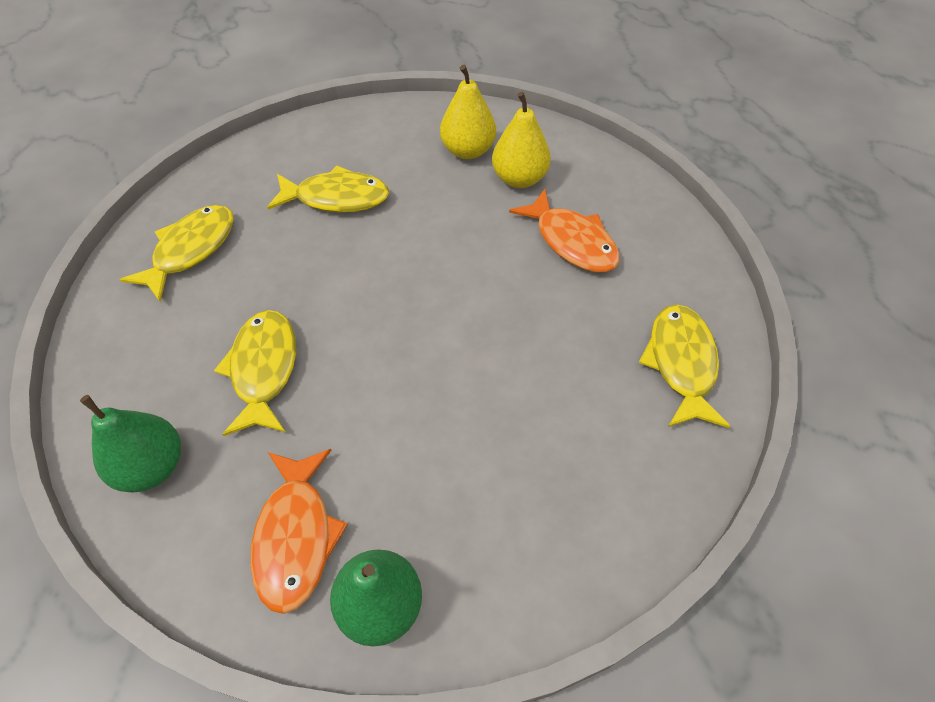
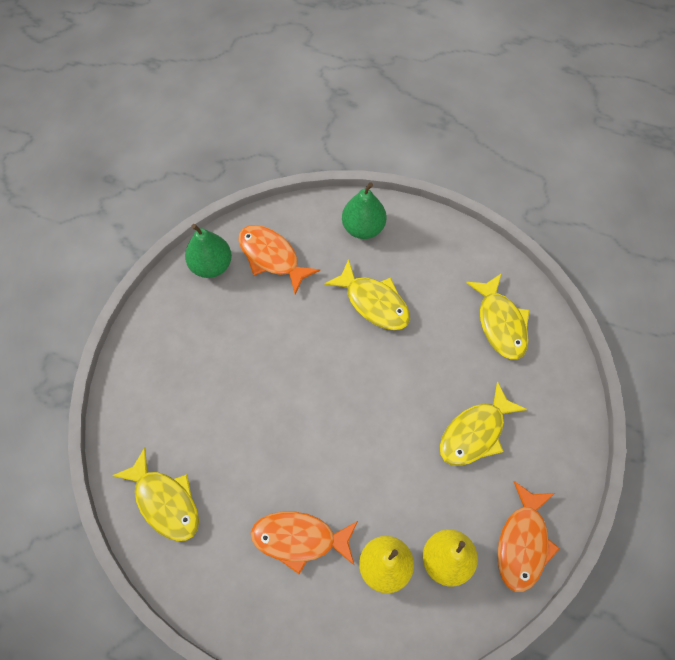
camera: 135 degrees right, 10 degrees up
none -> orange fish [497,481,560,592]

